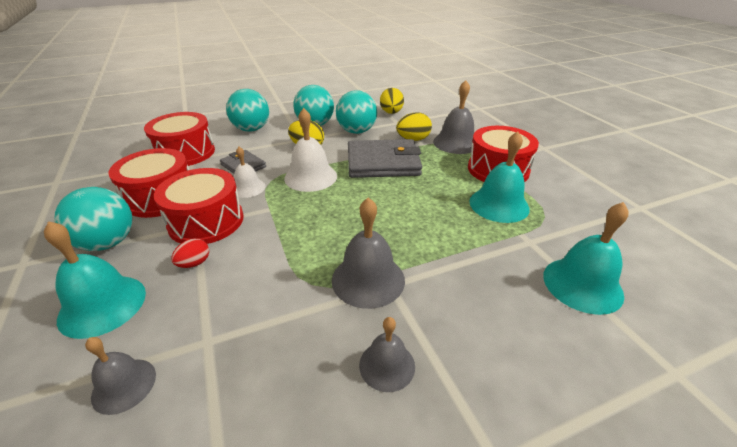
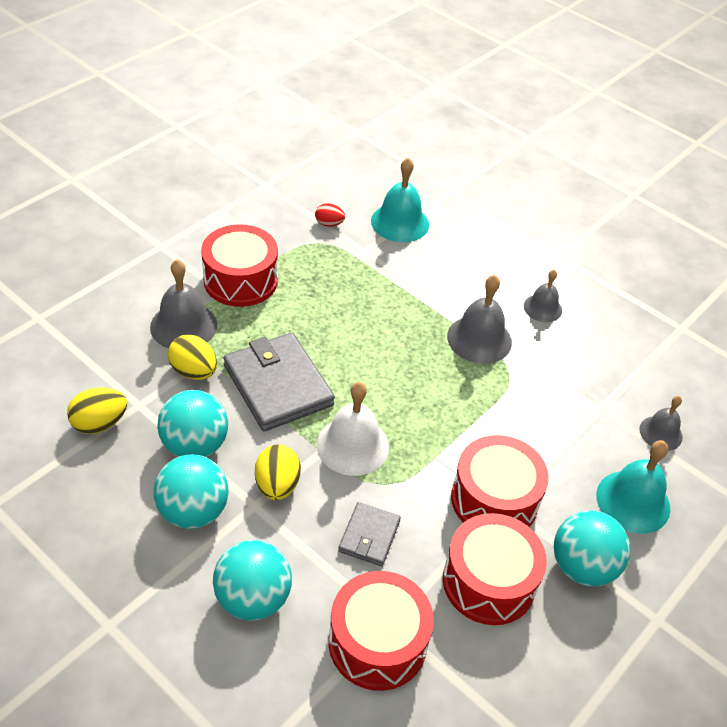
camera: 120 degrees left, 10 degrees up
red egg [171,239,209,268] -> red egg moved to [315,203,345,227]
white bell [234,147,266,198] -> none
turquoise bell [469,131,530,223] -> none

